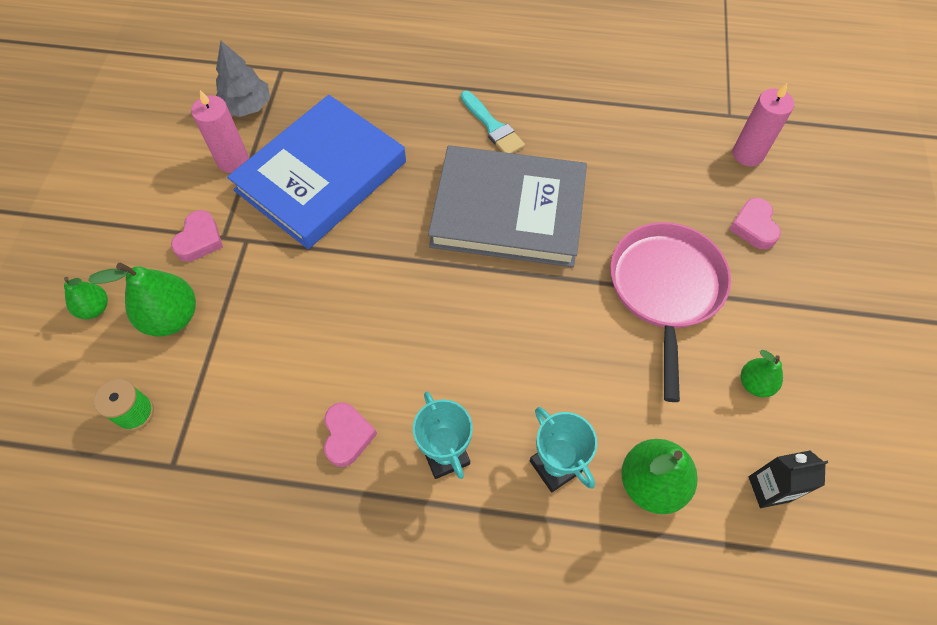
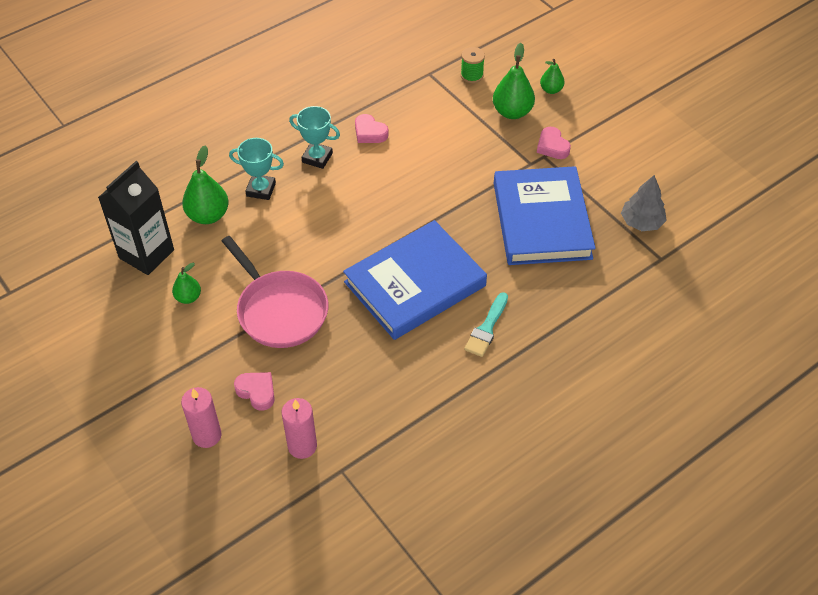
camera: 135 degrees right, 10 degrees down
pink candle [191,90,249,173] -> pink candle moved to [181,387,222,448]
grey book [428,145,587,267] -> blue book [343,220,487,340]
turquoise brush [461,91,525,153] -> turquoise brush turned 75 degrees counterclockwise [464,292,508,357]
black carton [749,451,828,508] -> black carton [98,161,174,275], size x1.89

